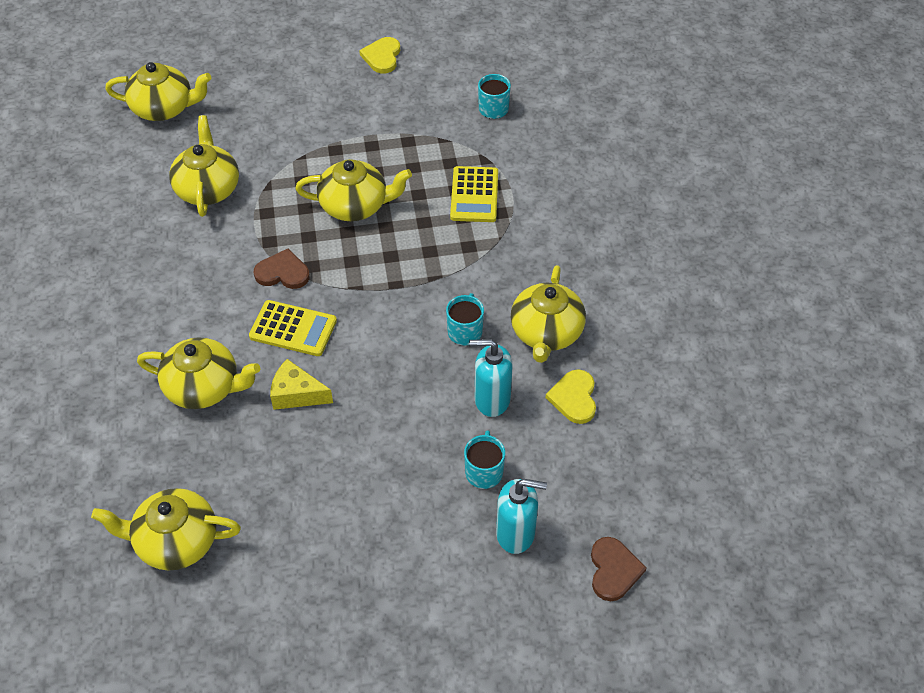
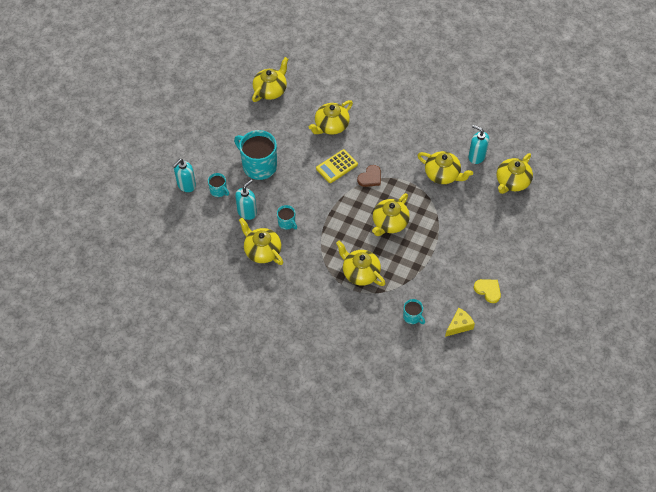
camera: 125 degrees right, 5 degrees up
yellow cheese [270,359,333,410] -> yellow cheese moved to [445,308,475,337]
yellow calculator [450,166,498,222] -> yellow teapot [336,240,386,286]
yellow heart [546,370,596,424] -> none
brown heart [591,537,647,601] -> none
none -> turquoise mug [234,130,277,180]
none -> turquoise soap dispenser [468,125,489,164]

